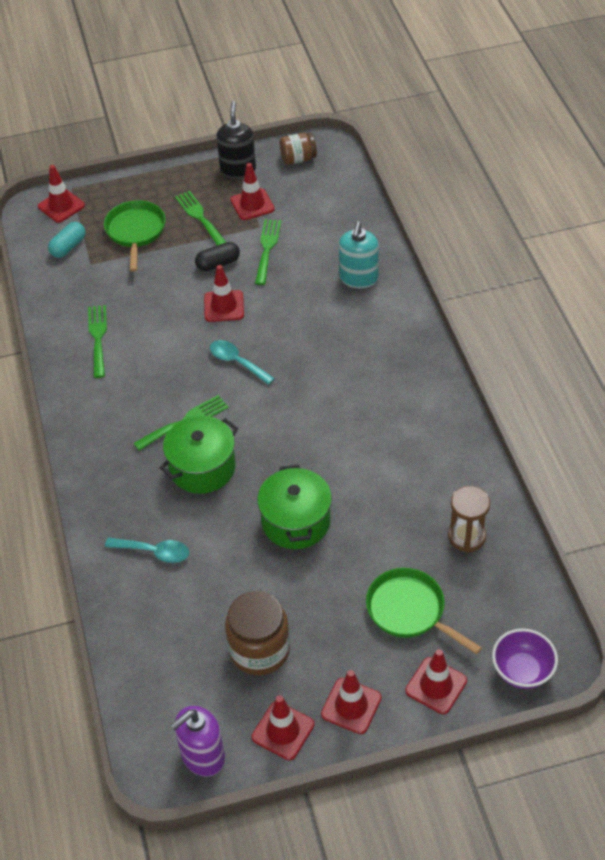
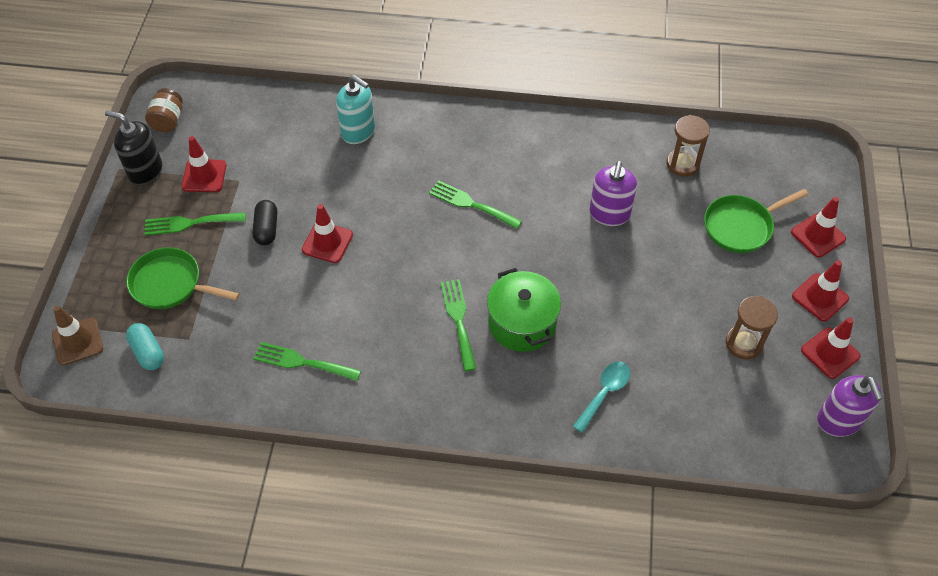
camera: 70 degrees left, 5 degrees up
red traffic cone [38,165,85,223] -> brown traffic cone [52,306,103,366]
turquoise spoon [210,340,275,385] -> none
brown jar [225,591,290,676] -> brown hourglass [726,296,778,360]
green fork [255,219,281,285] -> green fork moved to [429,180,522,229]
green pot [257,465,332,549] -> none
purple bowl [492,628,558,689] -> none
none -> purple soap dispenser [589,161,637,226]

